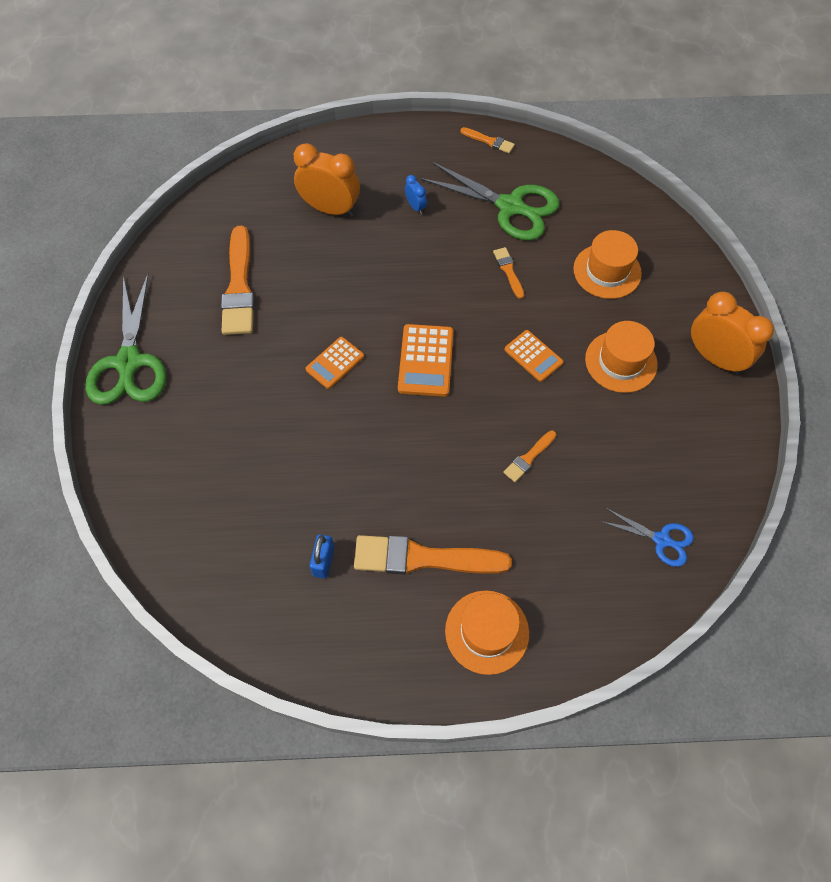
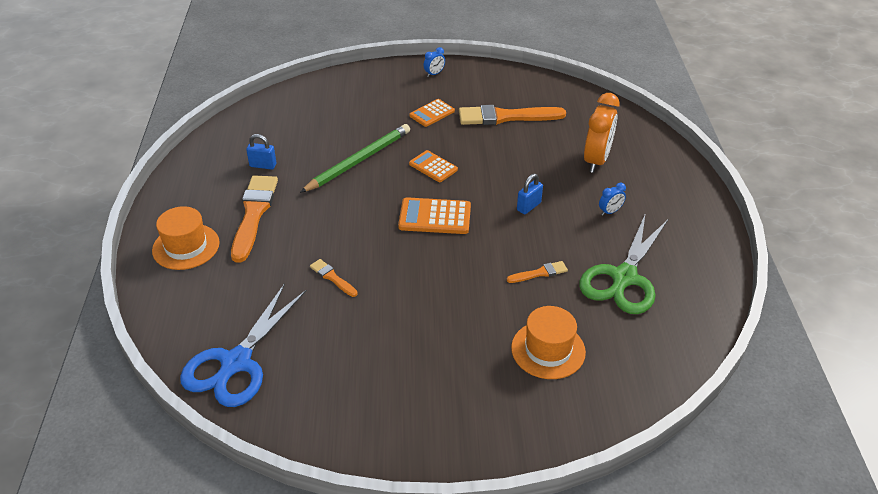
camera: 90 degrees right, 20 degrees down
green scissors [86,273,166,405] -> blue clock [423,47,445,77]
orange brush [460,127,515,153] -> none
orange calculator [504,330,563,382] -> orange calculator moved to [409,99,455,127]
orange hat [585,321,658,393] -> none
blue scissors [600,508,694,567] -> blue scissors [180,283,307,407], size x1.90
orange clock [691,292,774,375] -> none
none -> green pencil [300,124,410,193]
none -> blue padlock [517,174,543,214]

